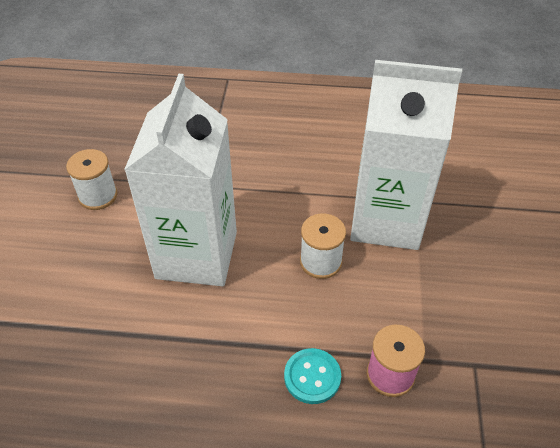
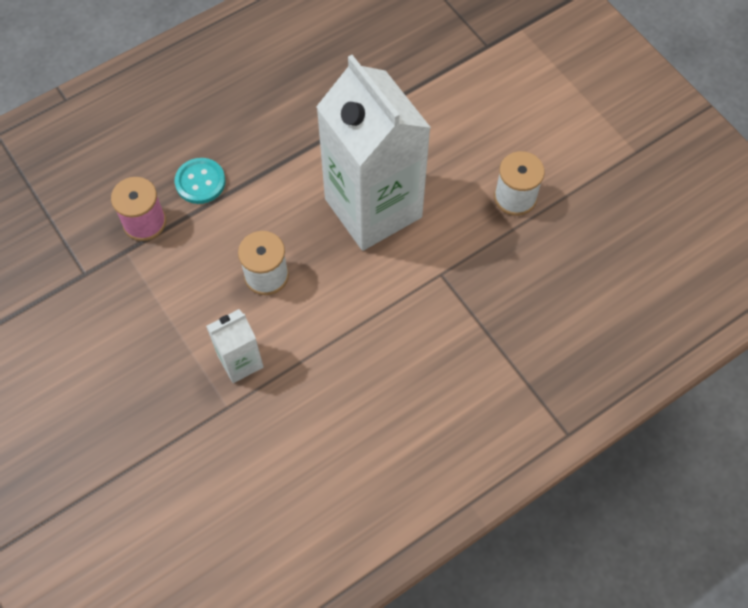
camera: 140 degrees right, 15 degrees up
white carton [350,60,462,250] -> white carton [206,309,263,383], size x0.45

